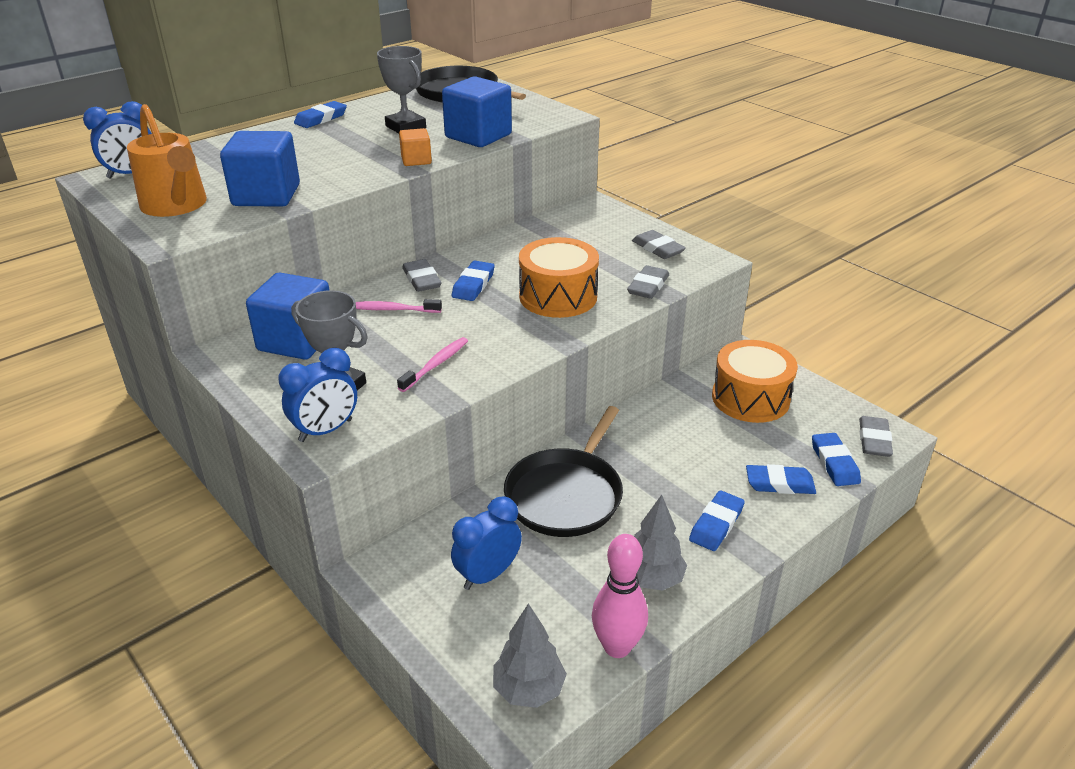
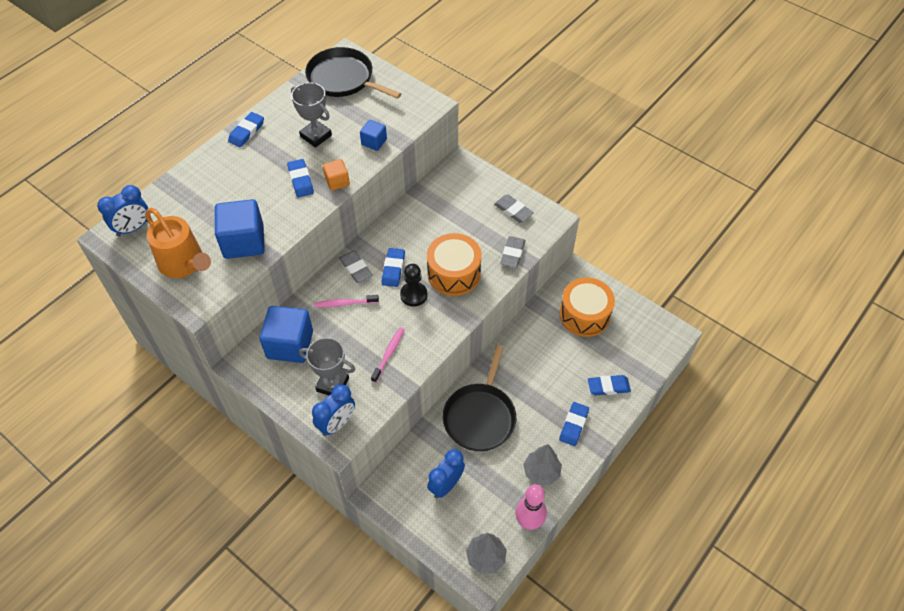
camera: 10 degrees left, 20 degrees up
blue cube [442,76,512,147] -> blue cube [360,120,387,151], size x0.53
blue eraser [812,433,861,486] -> blue eraser moved to [287,159,314,198]
grey eraser [859,416,893,457] -> none
none -> black pawn [400,264,427,307]

